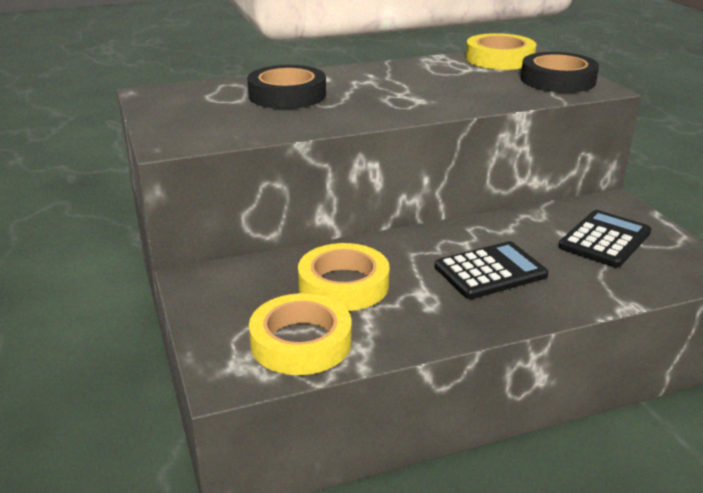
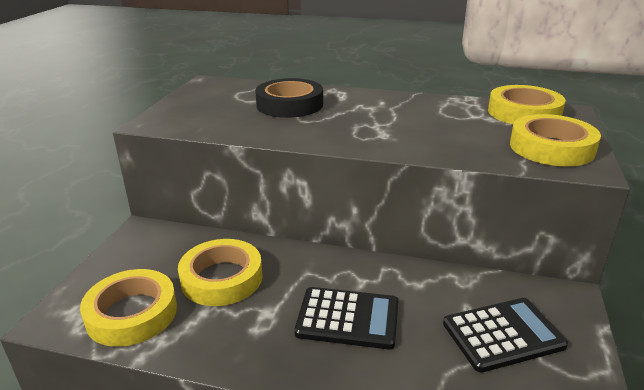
camera: 35 degrees right, 0 degrees up
black tape [521,52,599,93] -> yellow tape [510,114,601,167]

